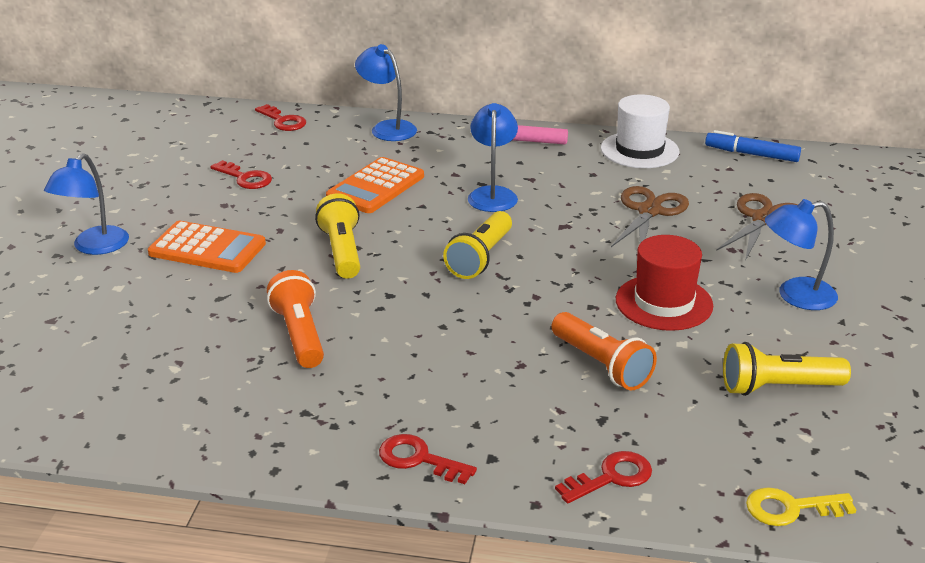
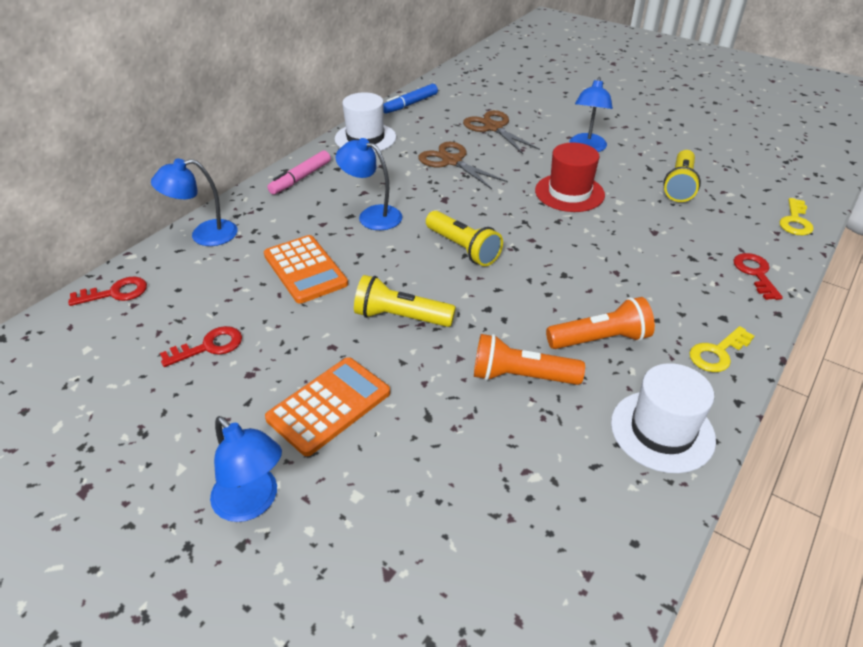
camera: 65 degrees left, 10 degrees up
red key [379,434,477,484] -> yellow key [689,326,755,372]
orange flashlight [551,312,657,390] -> orange flashlight moved to [546,297,655,349]
none -> white hat [611,363,716,473]

